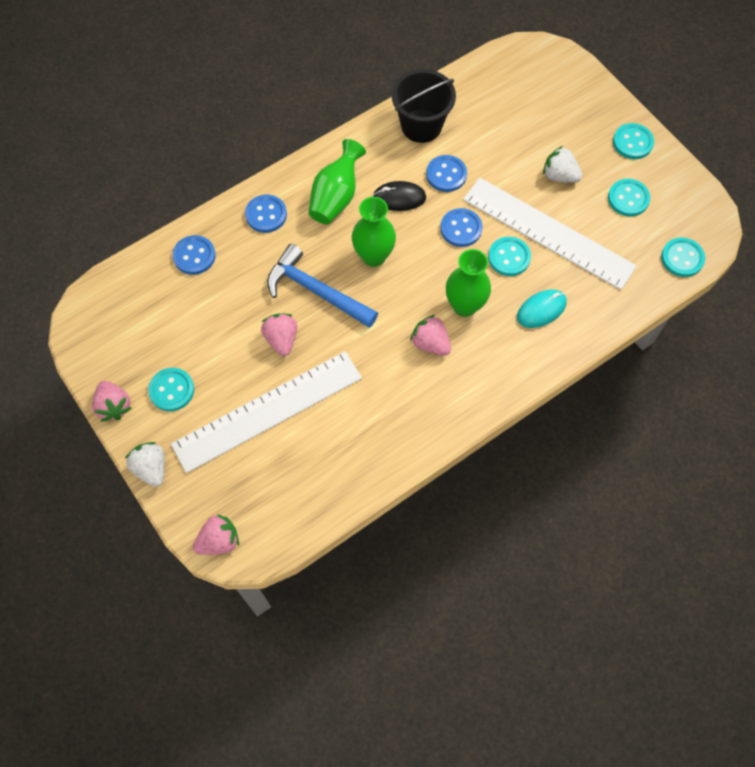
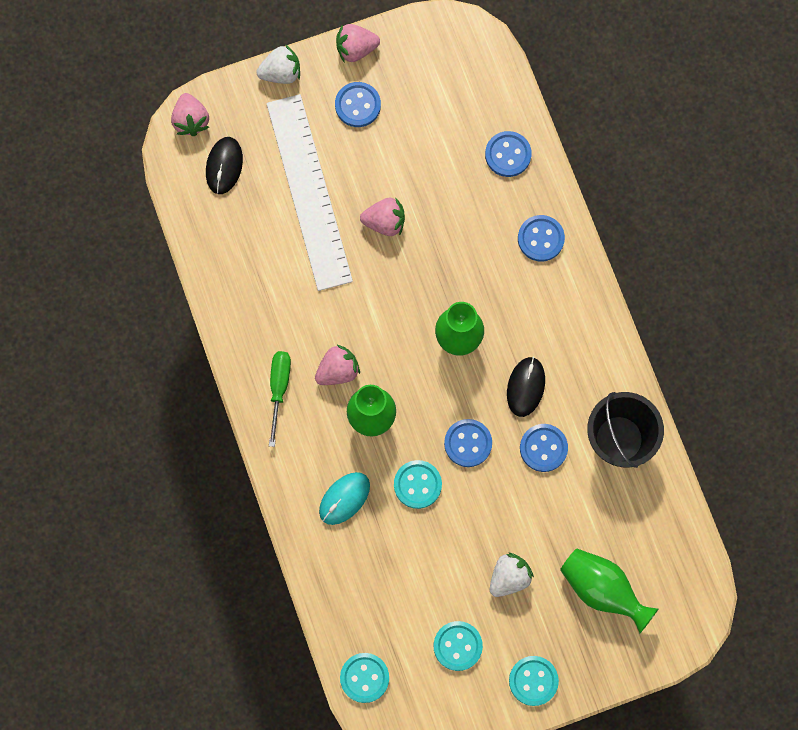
camera: 105 degrees right, 10 degrees up
turquoise button [148,368,194,411] -> blue button [335,82,381,127]
blue hammer [267,244,378,328] -> none
green vase [308,139,366,224] -> green vase moved to [560,548,658,633]
white ruler [463,178,637,290] -> none
turquoise mouse [517,289,567,328] -> turquoise mouse turned 60 degrees clockwise [319,472,370,525]
none -> black mouse [206,137,243,194]
none -> green screwdriver [269,351,291,447]

